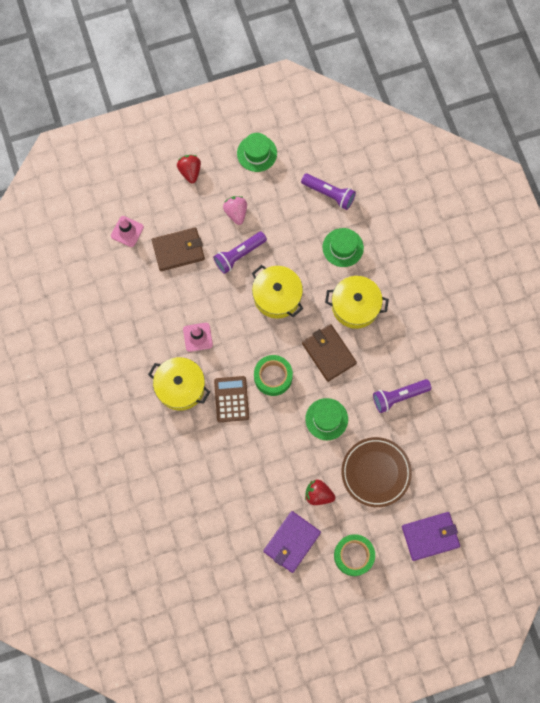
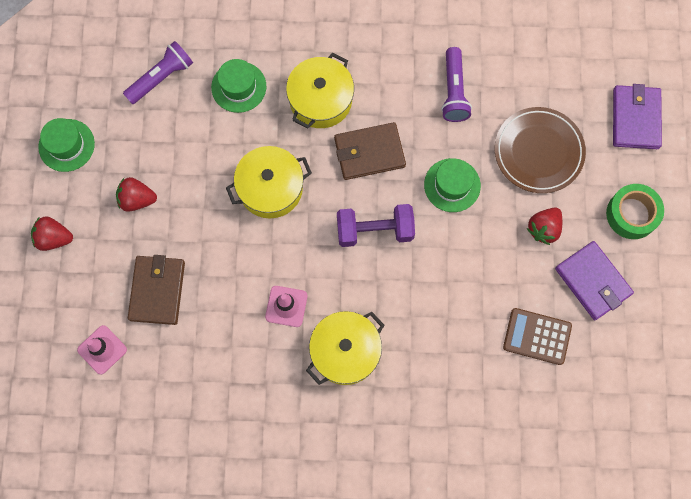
camera: 70 degrees left, 0 degrees up
purple flashlight [213,232,267,274] -> none
brown calculator [214,376,249,422] -> brown calculator moved to [503,308,572,365]
pink strawberry [223,196,247,225] -> red strawberry [116,177,157,212]
green tape [254,355,293,396] -> purple dumbbell [337,204,415,247]

